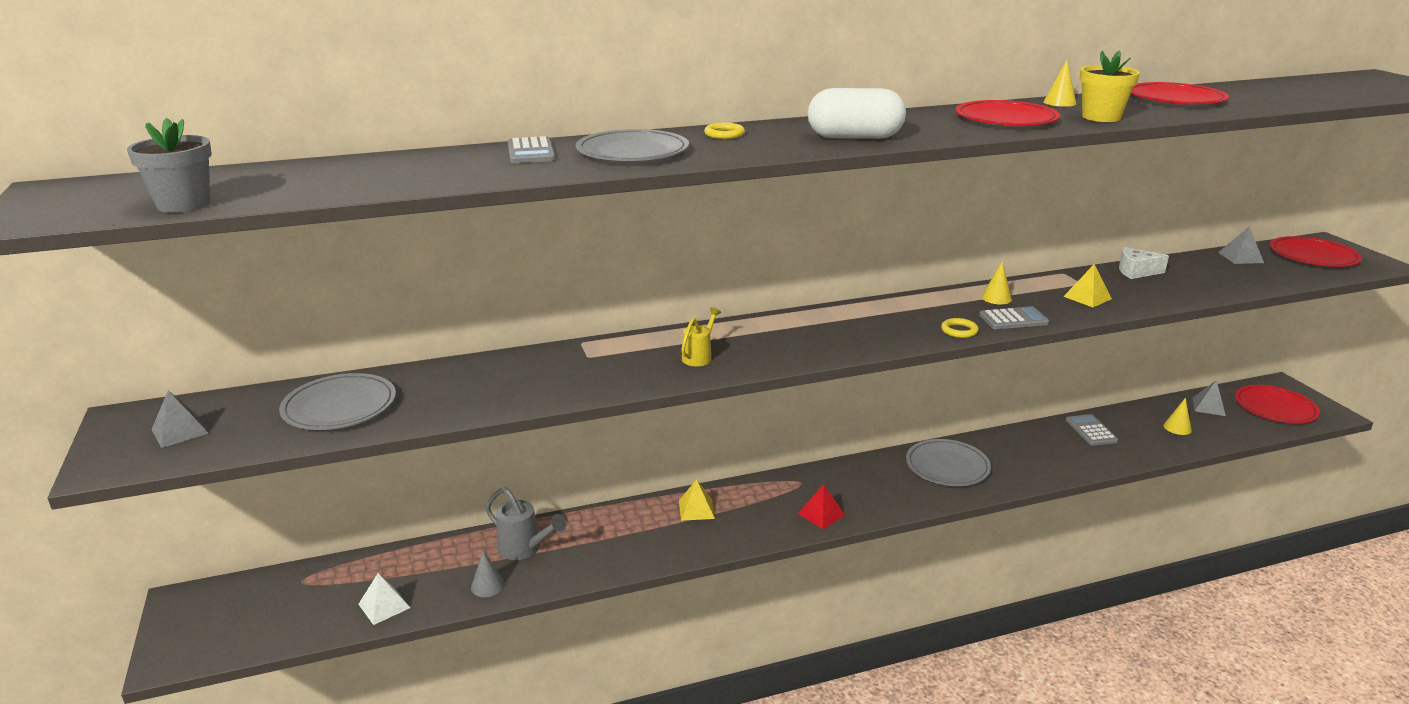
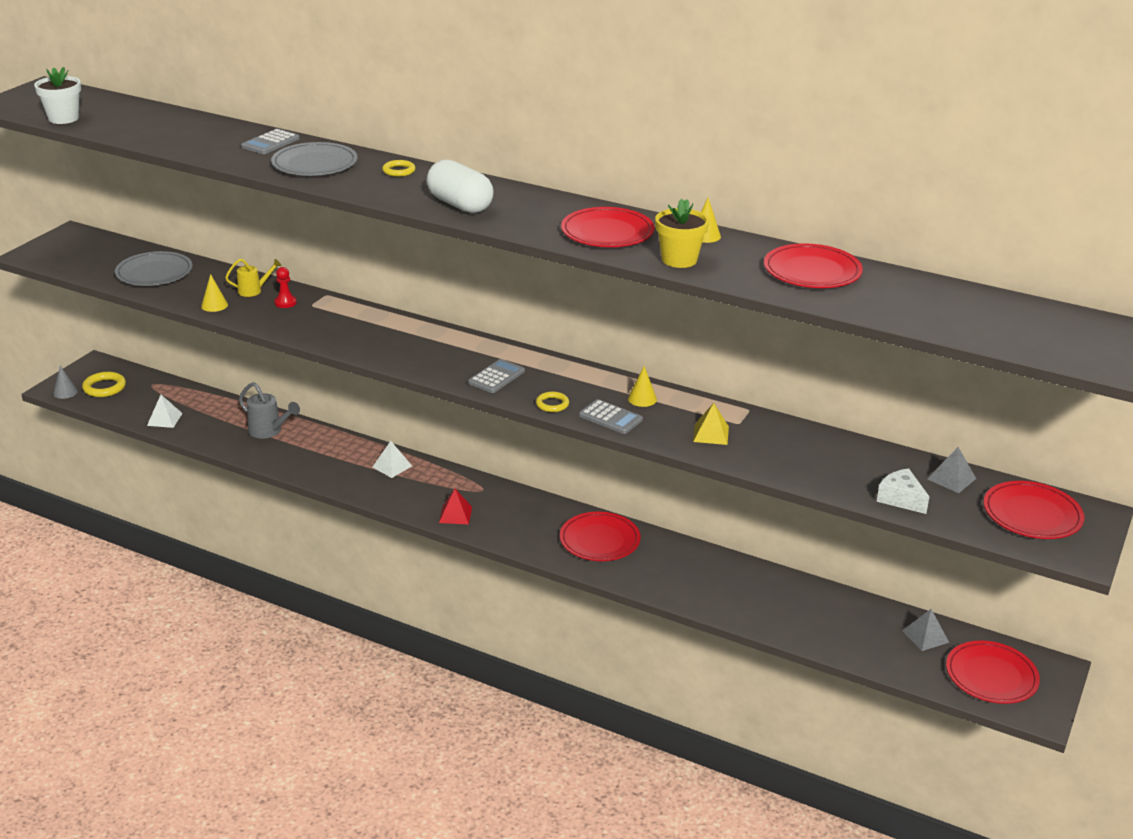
camera: 45 degrees right, 5 degrees up
grey flower pot [127,118,212,213] -> white flower pot [34,67,81,124]
grey pyramid [151,390,208,448] -> none
grey cone [471,551,505,597] -> grey cone moved to [53,366,78,399]
grey watering can [485,487,566,560] -> grey watering can turned 45 degrees counterclockwise [239,382,300,439]
yellow pyramid [679,479,715,521] -> white pyramid [372,441,412,478]
yellow watering can [681,307,721,366] -> yellow watering can moved to [225,259,282,297]
grey plate [906,439,991,486] -> red plate [560,512,641,561]
grey calculator [1066,414,1118,446] -> grey calculator moved to [468,359,525,393]
white cheese [1119,247,1169,279] -> white cheese moved to [877,468,929,514]
yellow cone [1163,398,1192,435] -> yellow cone moved to [201,274,228,312]
none -> yellow ring [82,372,126,397]
none -> red pawn [274,267,297,308]

